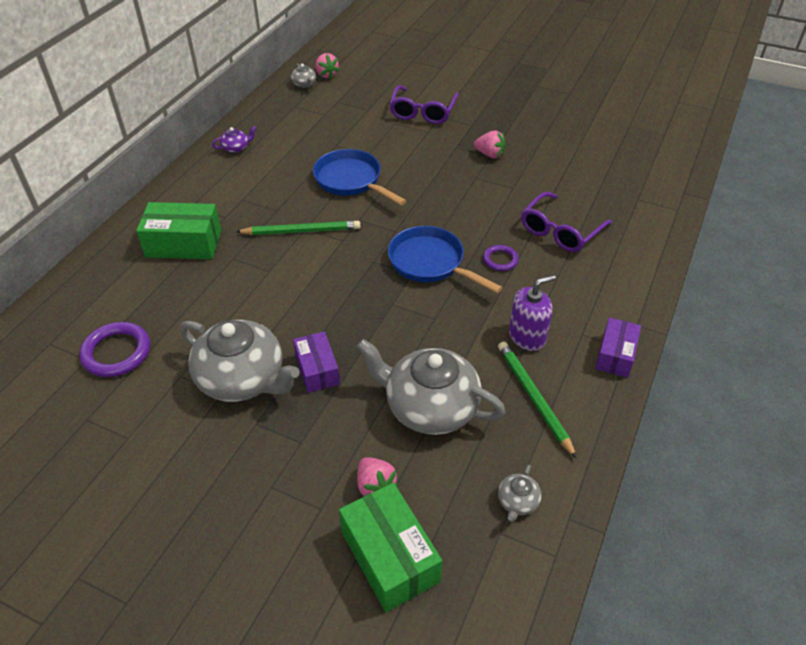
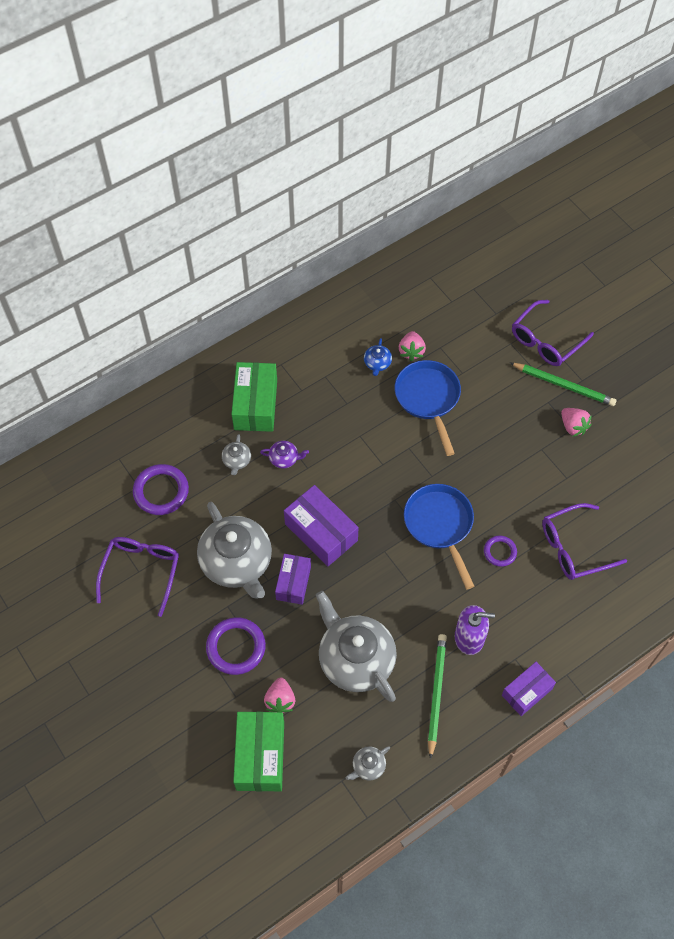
camera: 30 degrees right, 15 degrees up
green box [136,202,221,259] -> green box turned 60 degrees clockwise [232,362,277,432]
purple teapot [212,126,256,153] -> purple teapot moved to [260,441,309,468]
green pencil [236,221,360,235] -> green pencil moved to [510,363,617,406]
grey teapot [291,64,316,88] -> grey teapot moved to [222,434,251,475]
pink strawberry [315,53,340,79] -> pink strawberry moved to [399,331,426,361]
none -> purple glasses [96,537,179,617]
none -> purple ring [206,617,266,675]
none -> purple box [284,485,358,566]
none -> blue teapot [364,338,392,376]

